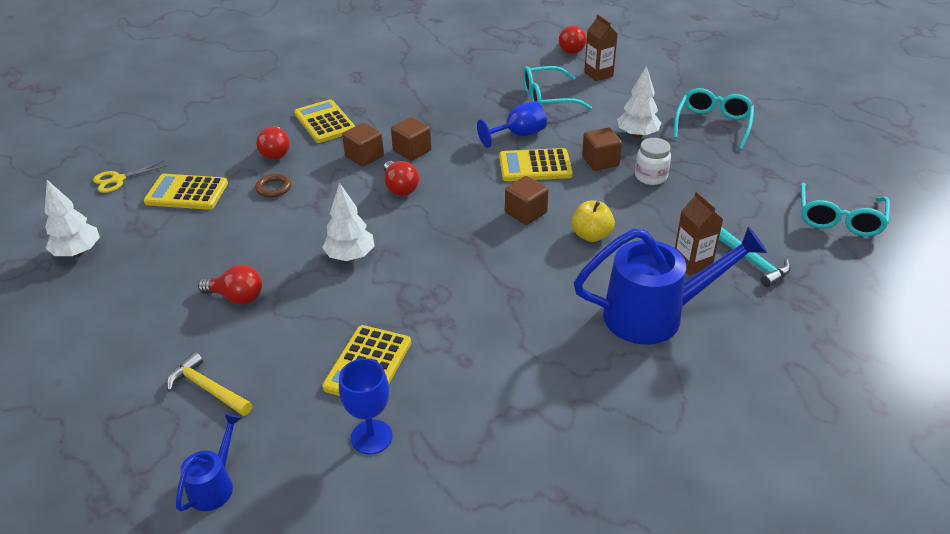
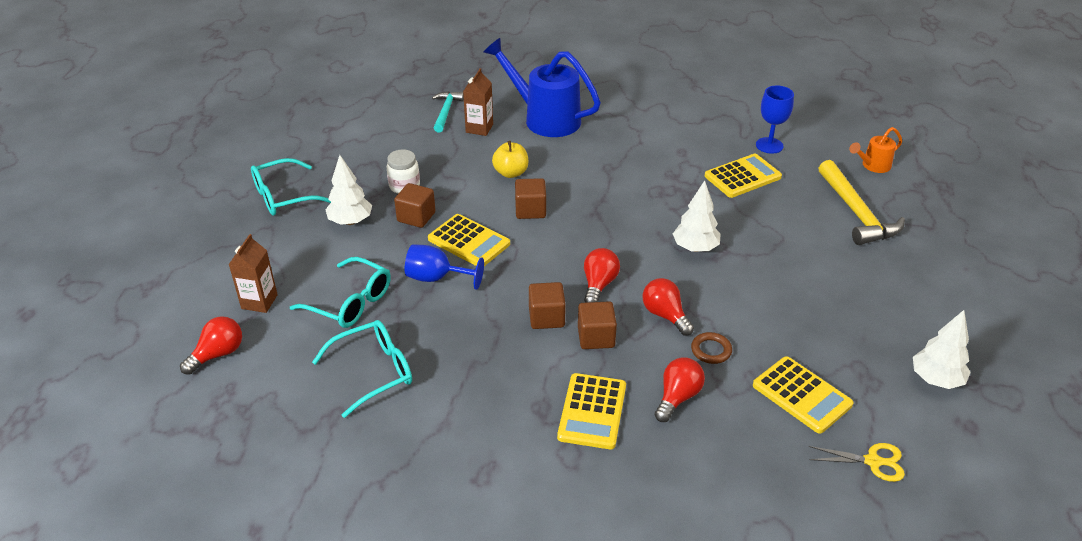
camera: 140 degrees left, 0 degrees up
yellow hammer [167,352,252,416] -> yellow hammer [818,160,905,245], size x1.62
blue watering can [176,413,242,512] -> orange watering can [849,127,902,173]
red light bulb [198,265,262,305] -> red light bulb moved to [643,278,694,336]
turquoise glasses [801,183,890,236] -> turquoise glasses moved to [312,320,412,418]

